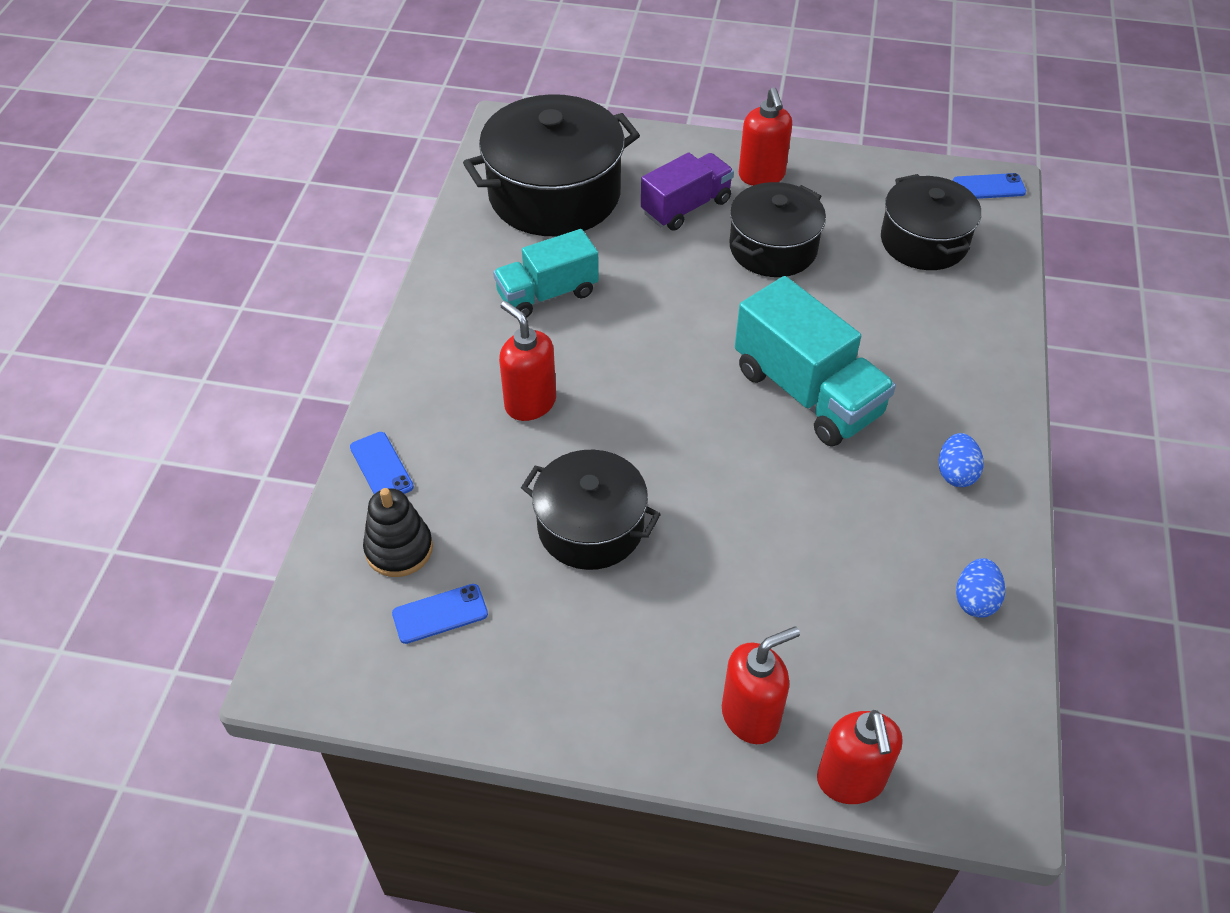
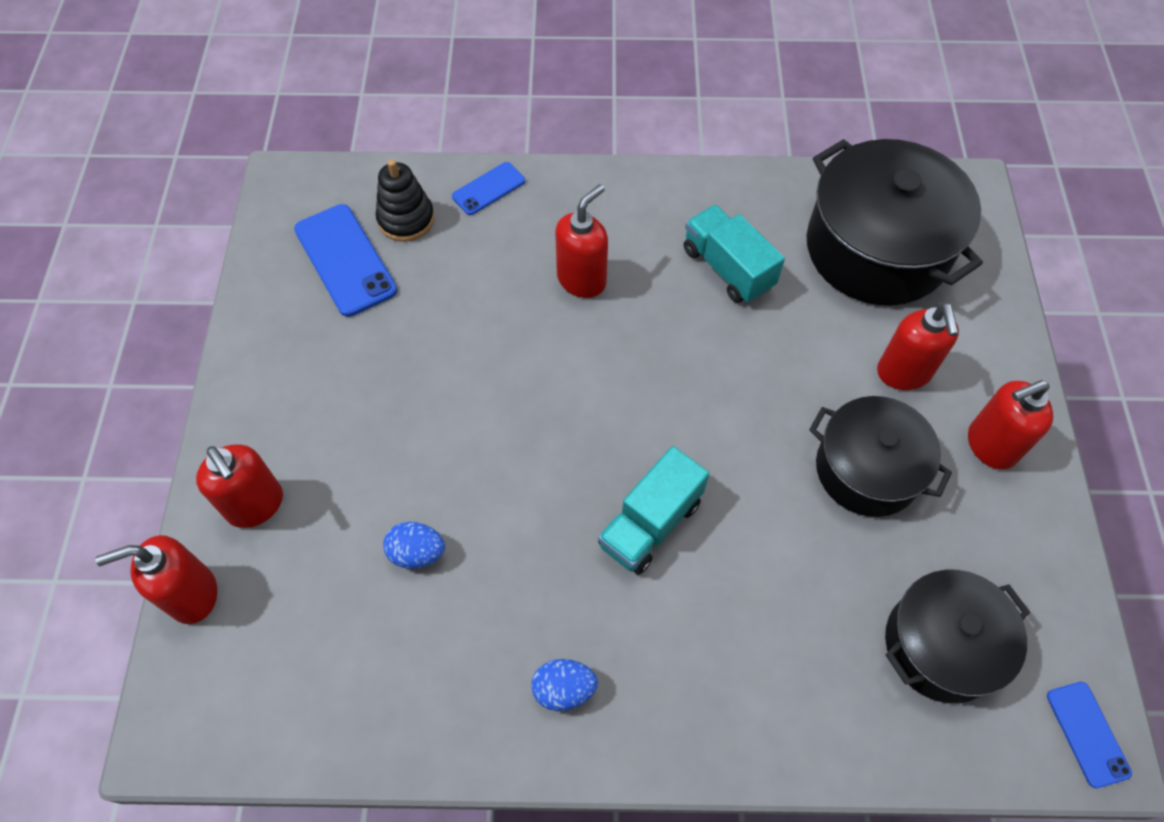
camera: 80 degrees right, 10 degrees up
blue phone [392,584,488,644] -> blue phone [294,204,397,317], size x1.73
black pot [521,450,661,570] -> none
purple truck [641,152,734,231] -> red soap dispenser [877,302,959,390]
turquoise truck [735,276,896,447] -> turquoise truck [598,446,709,575], size x0.66
blue egg [956,558,1005,618] -> blue egg moved to [383,522,445,569]

